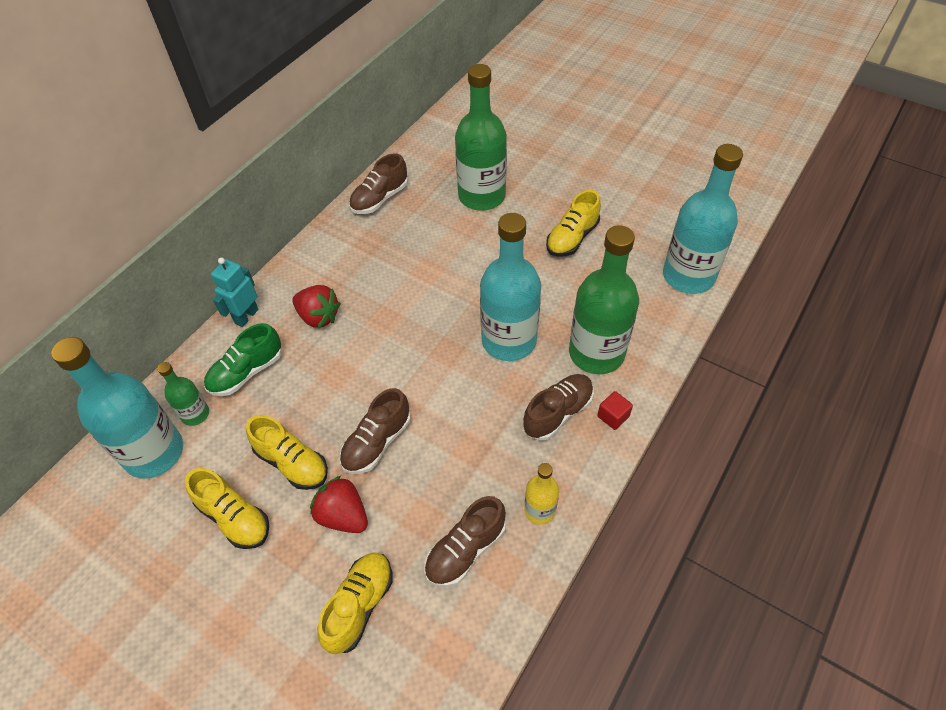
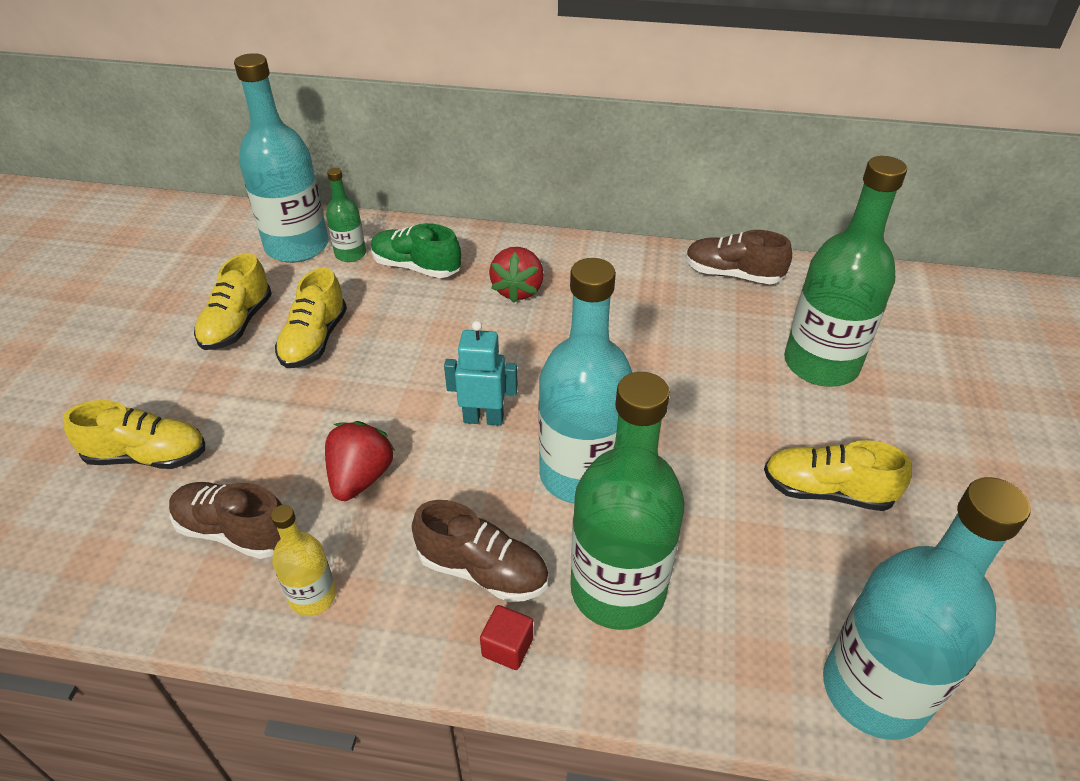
camera: 65 degrees right, 10 degrees down
turquoise robot [211,257,259,327] -> turquoise robot moved to [444,321,518,426]
red strawberry [310,475,368,533] -> red strawberry moved to [325,421,395,501]
brown shoe [340,388,411,474] -> none

